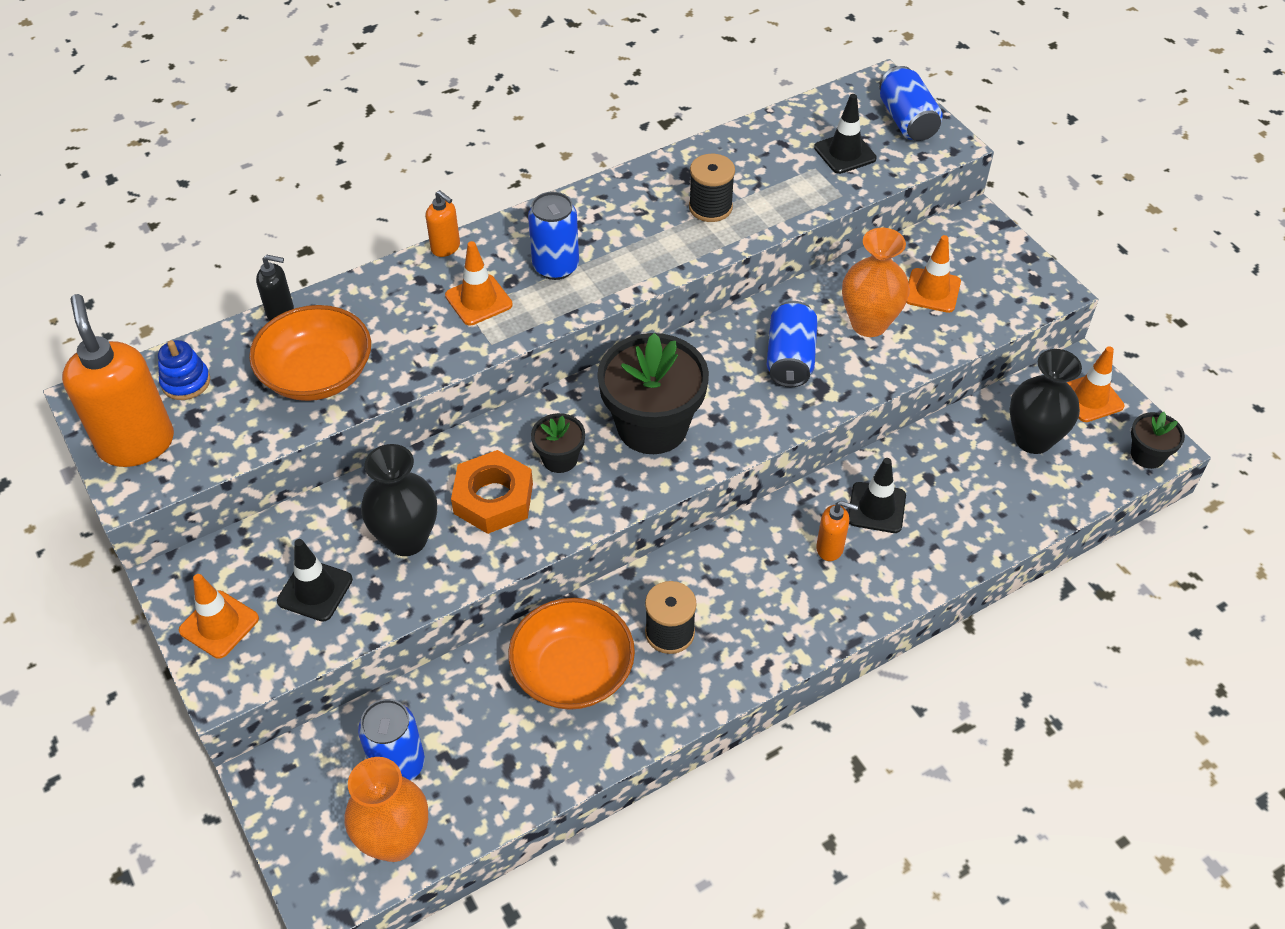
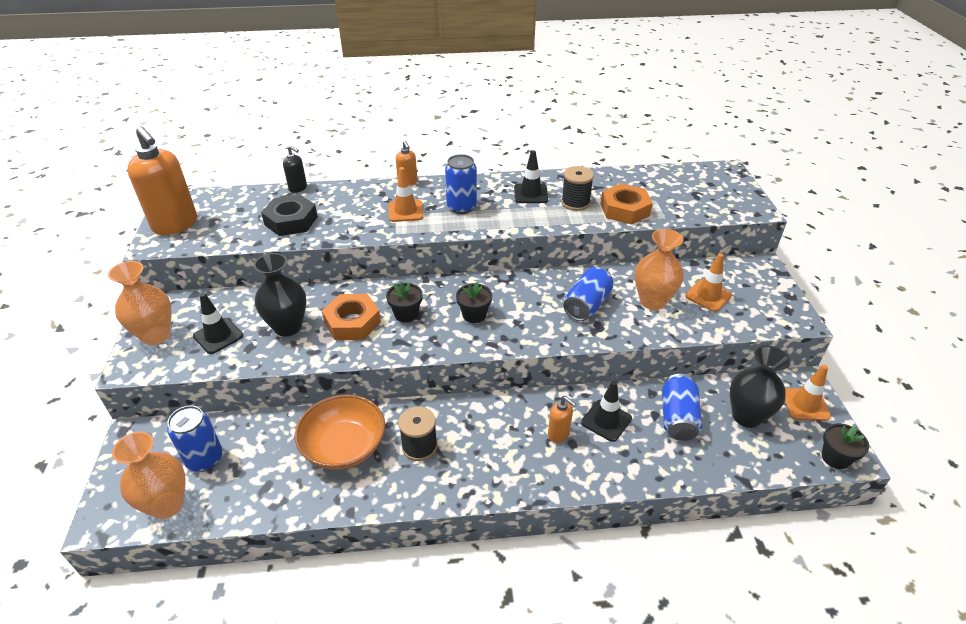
camera: 25 degrees right, 10 degrees down
orange soap dispenser [62,294,174,467] -> orange soap dispenser turned 135 degrees clockwise [127,126,197,235]
blue stacking toy [158,340,210,400] -> none
orange traffic cone [179,574,259,659] -> orange vase [108,261,171,345]
orange bowl [249,305,371,401] -> black nut [261,194,318,236]
black flower pot [597,333,709,454] -> black flower pot [456,282,492,323], size x0.49
black traffic cone [814,94,877,174] -> black traffic cone moved to [514,150,548,203]
blue can [879,66,943,141] -> blue can moved to [662,374,702,441]
none -> orange nut [601,183,653,224]

